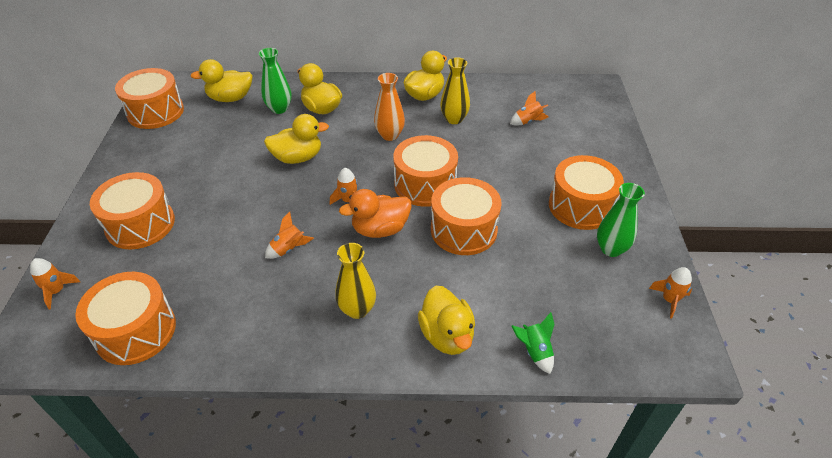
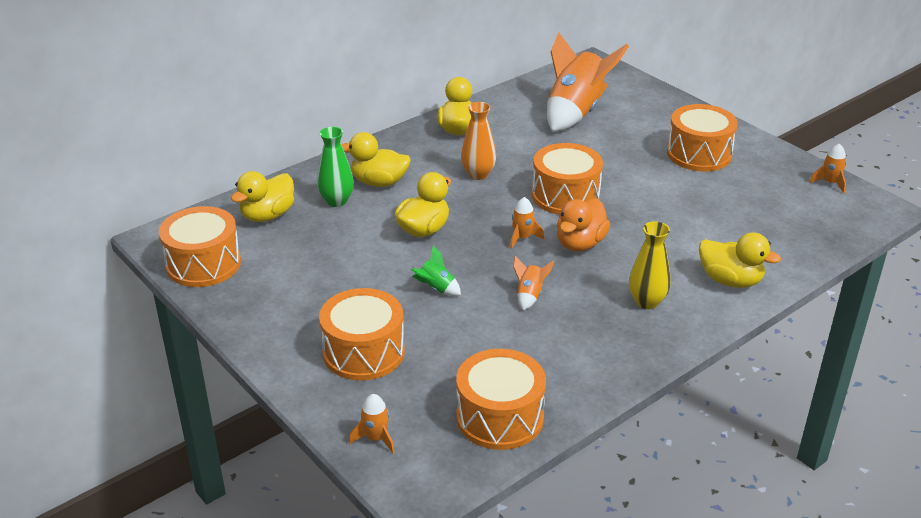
camera: 40 degrees left, 10 degrees down
orange drum [431,177,502,255] -> none
yellow vase [440,57,470,124] -> none
orange rocket [510,91,549,126] -> orange rocket [547,32,629,132], size x2.44
green rocket [511,312,554,374] -> green rocket moved to [411,245,461,296]
green vase [597,183,645,257] -> none

